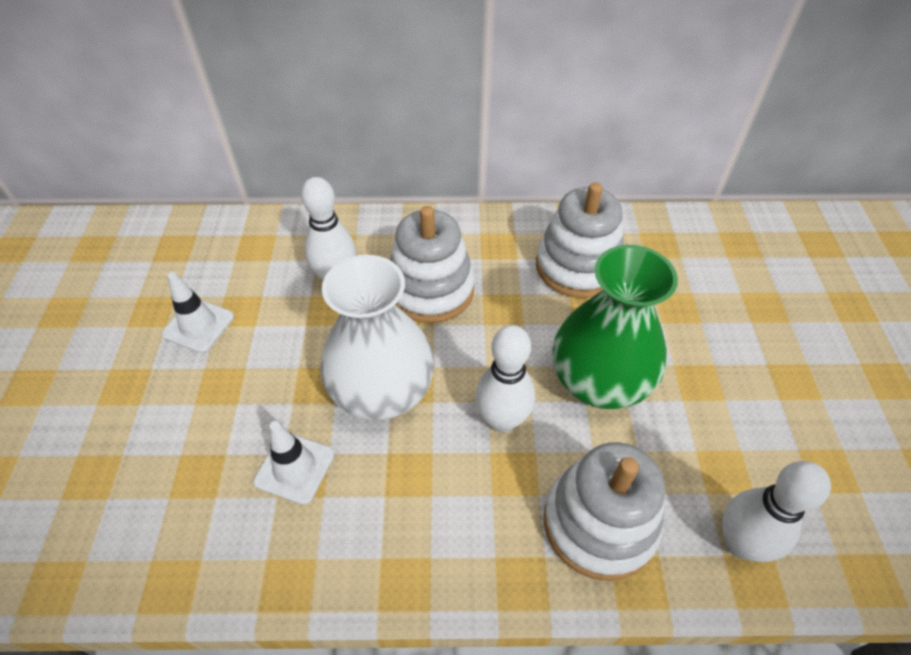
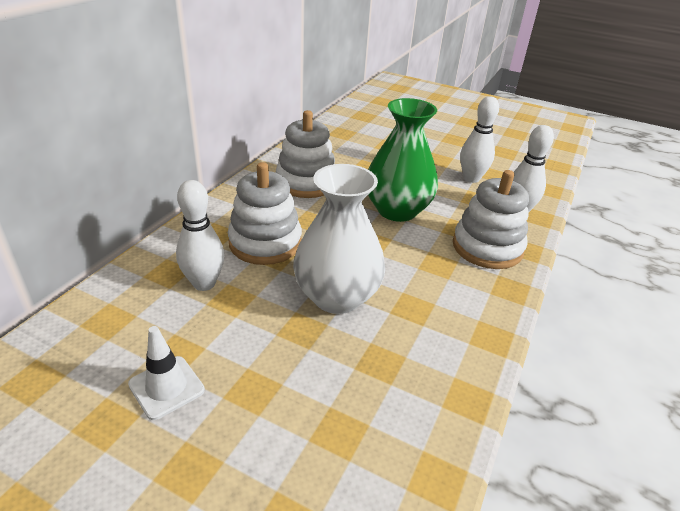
camera: 65 degrees left, 15 degrees down
white traffic cone [253,421,334,505] -> none
white bowling pin [475,325,535,432] -> white bowling pin moved to [460,96,499,183]

